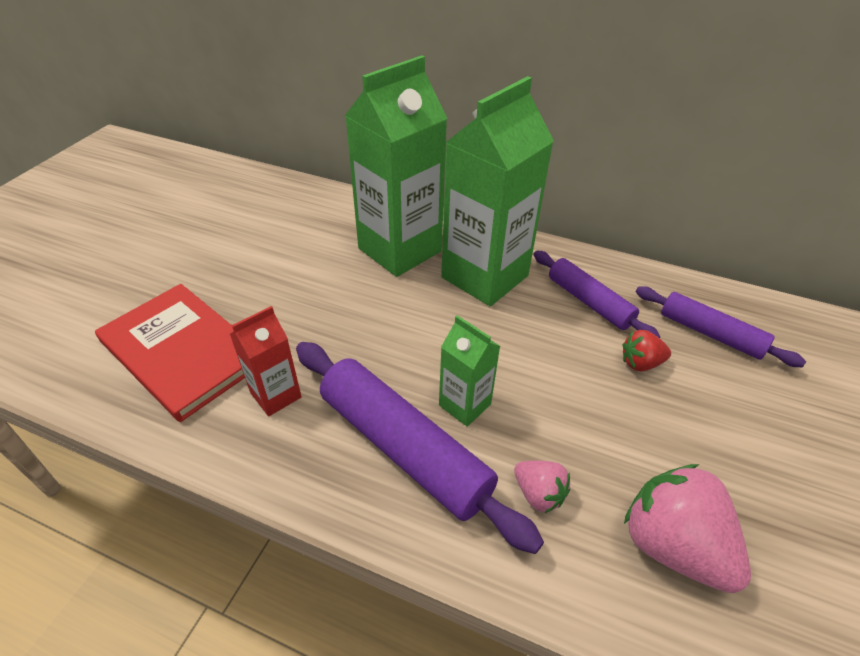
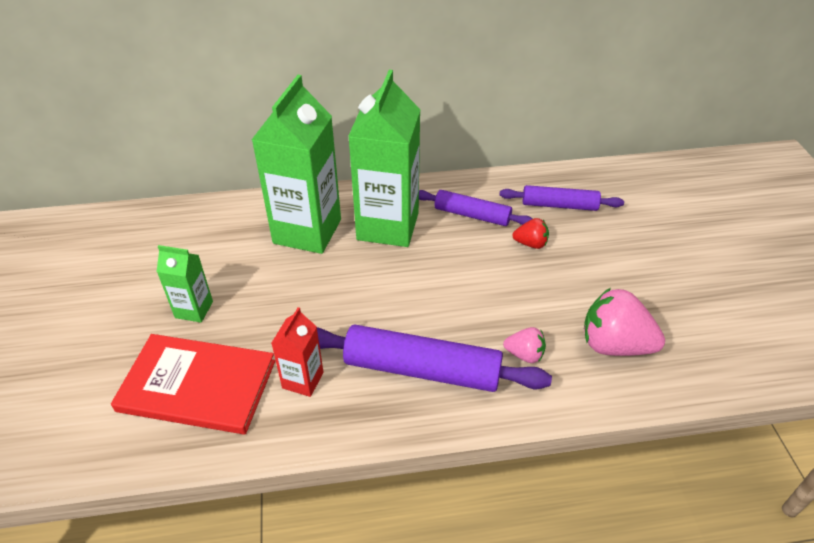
camera: 30 degrees left, 0 degrees up
green carton [439,315,500,427] -> green carton moved to [157,245,213,323]
red strawberry [623,330,671,371] -> red strawberry turned 135 degrees counterclockwise [512,218,549,249]

